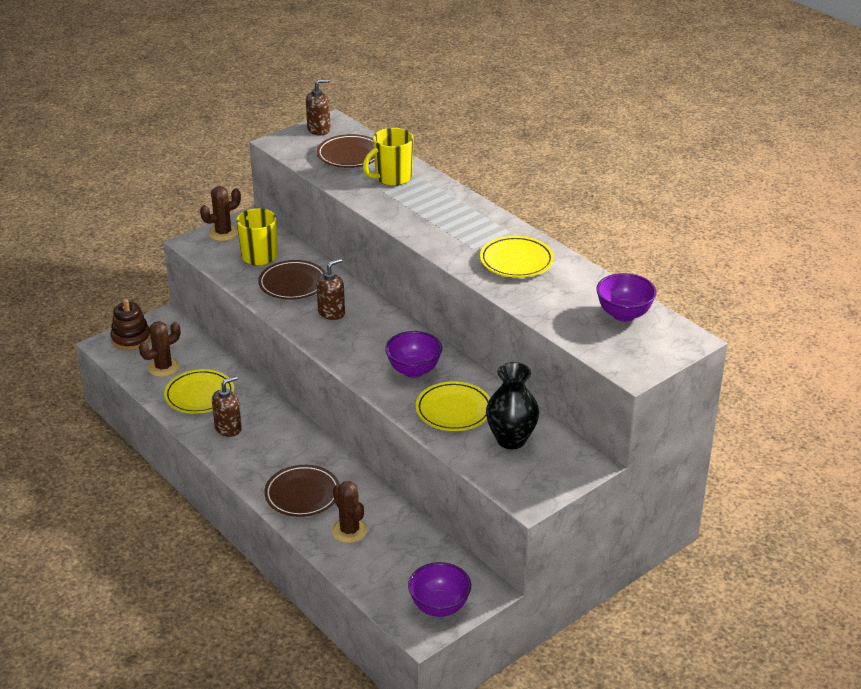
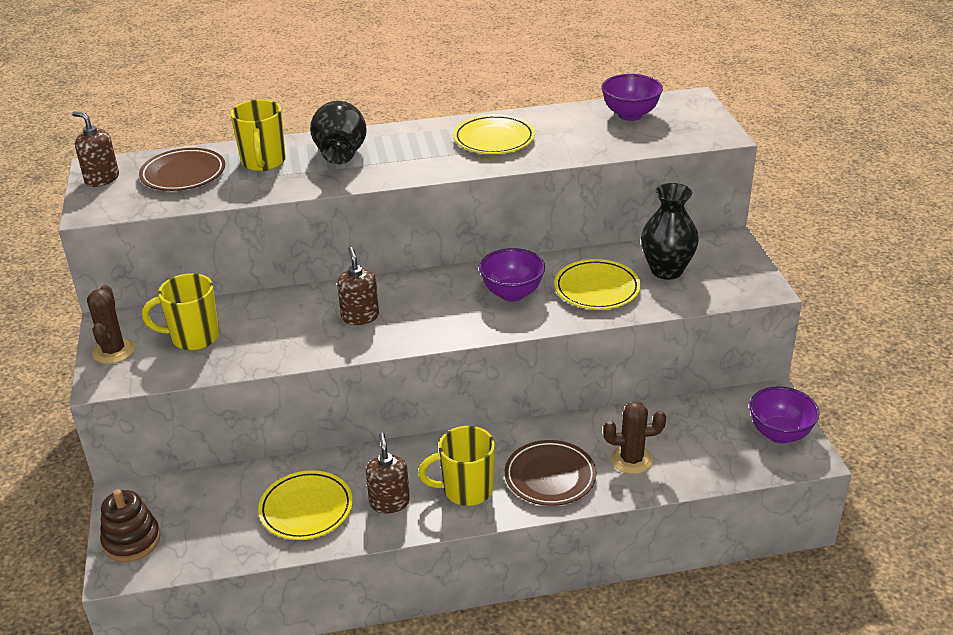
camera: 60 degrees left, 0 degrees up
brown cactus [139,321,180,377] -> none
brown plate [258,260,325,300] -> none
brown soap dispenser [306,79,331,135] -> brown soap dispenser turned 60 degrees counterclockwise [72,111,119,187]
none -> black vase [310,101,367,165]
none -> yellow mug [418,426,495,506]

